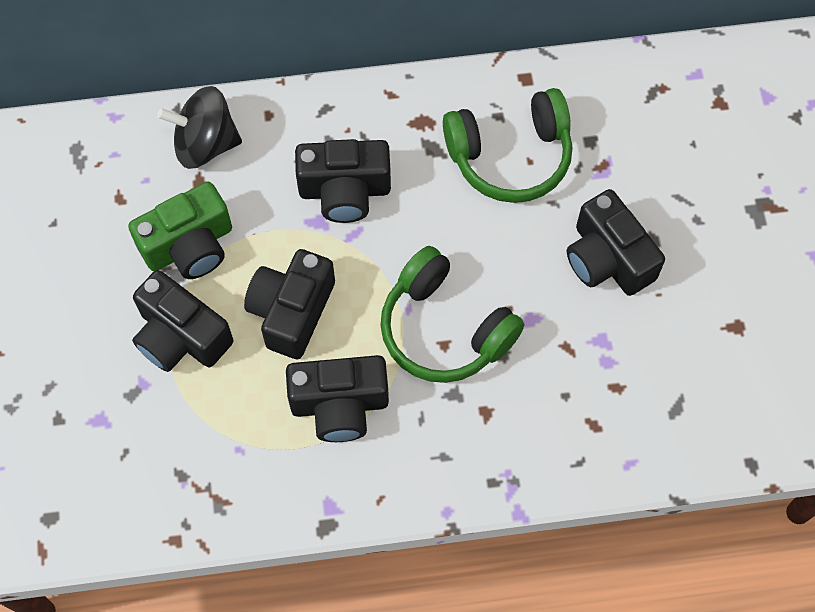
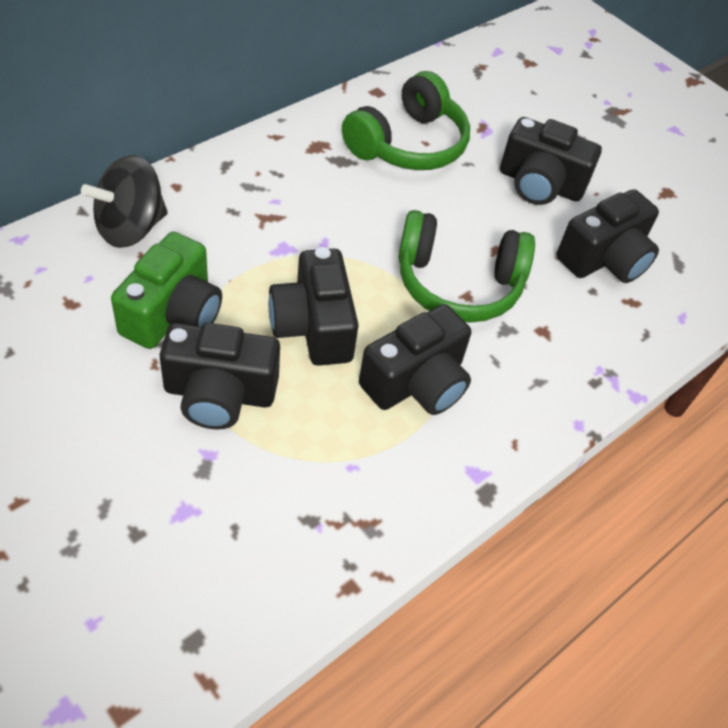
camera: 40 degrees left, 15 degrees down
black camera [295,139,391,223] -> black camera moved to [557,189,659,283]

